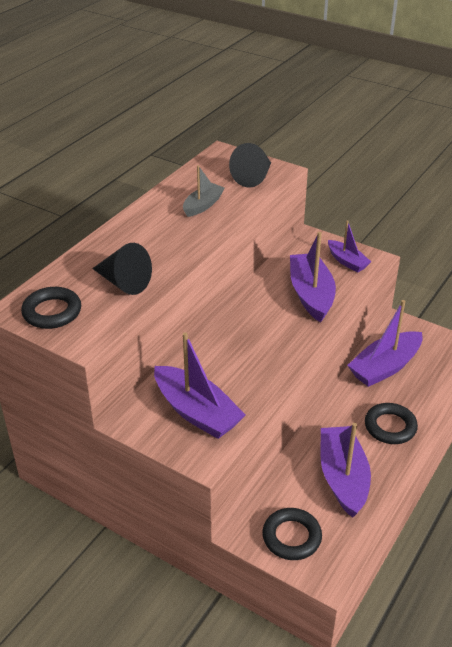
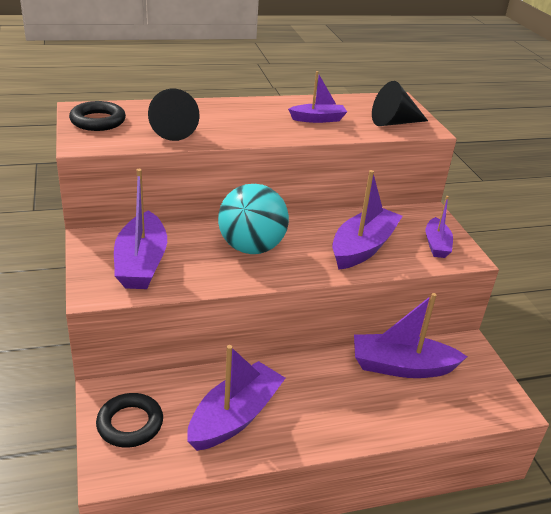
camera: 40 degrees right, 5 degrees down
grey boat [183,165,225,217] -> purple boat [288,71,347,123]
black ring [365,403,418,444] -> none
none -> turquoise ball [218,184,289,254]

